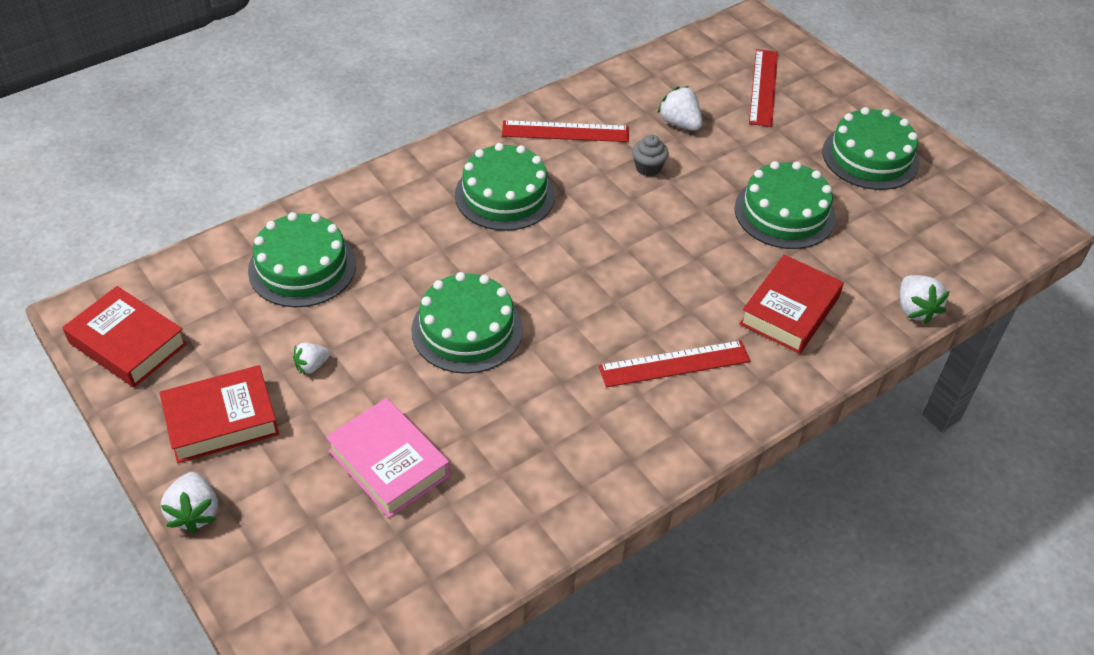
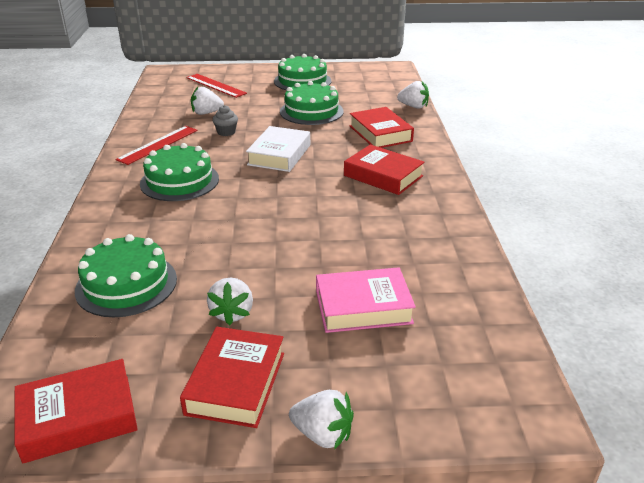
camera: 55 degrees left, 15 degrees down
white strawberry [293,343,330,375] -> white strawberry [207,277,253,325], size x1.56
green cake [411,272,523,374] -> none
red ruler [599,340,750,387] -> red book [344,144,425,195]
none -> white book [246,126,310,172]

